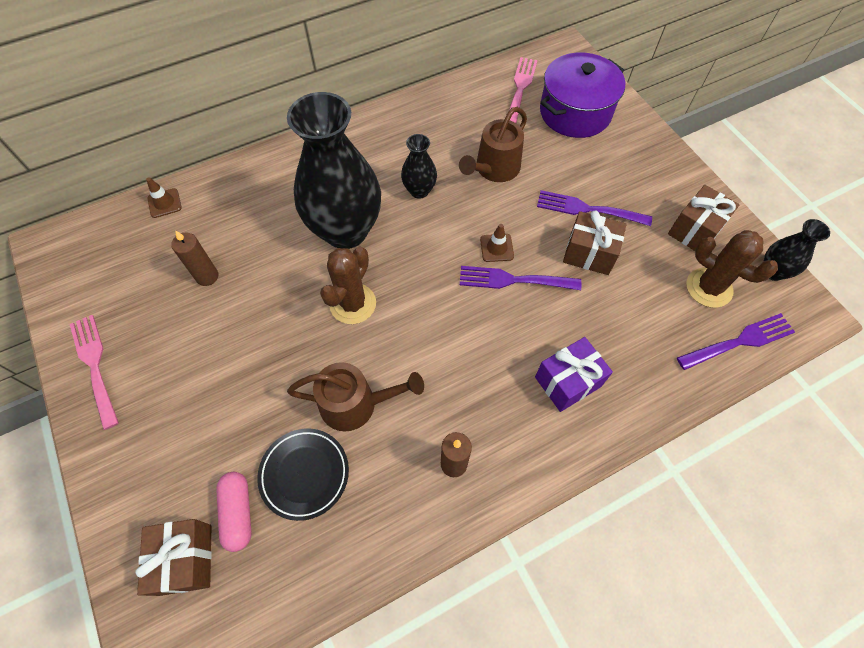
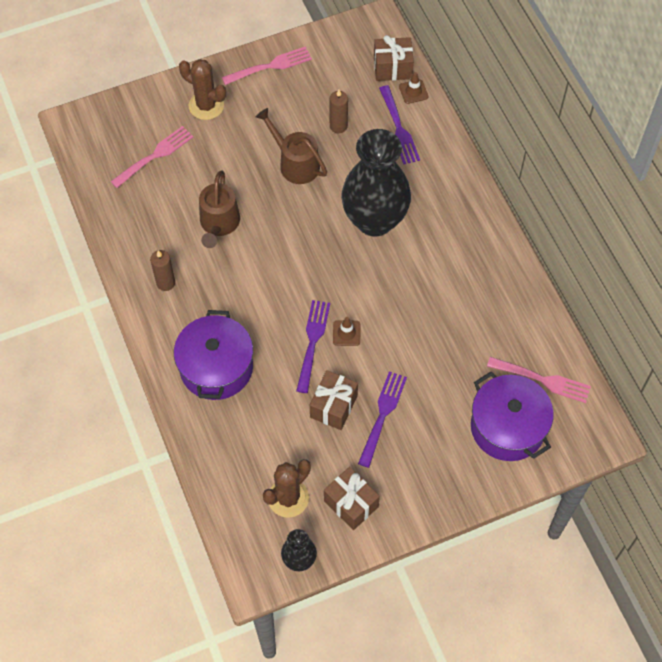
camera: 95 degrees right, 0 degrees up
brown gift [135,519,212,596] -> brown gift moved to [374,35,414,81]
pink capsule [216,472,252,552] -> pink fork [110,126,193,188]
black plate [257,429,349,521] -> none
brown cactus [320,247,376,324] -> brown cactus moved to [179,59,226,120]
black vase [401,134,437,199] -> none
brown watering can [459,107,527,182] -> brown watering can moved to [256,108,327,184]
purple gift [535,337,613,412] -> purple pot [174,310,253,400]
purple fork [677,313,795,370] -> purple fork moved to [379,85,420,165]

